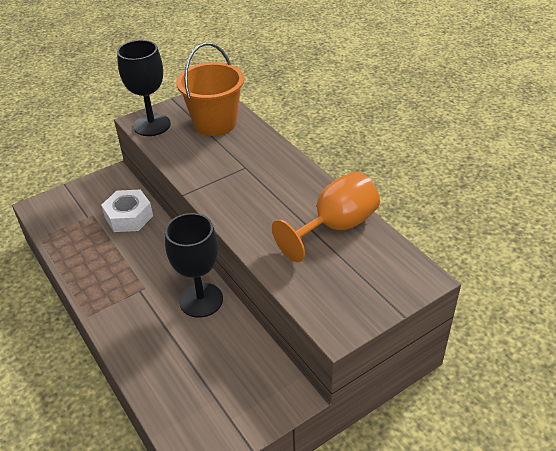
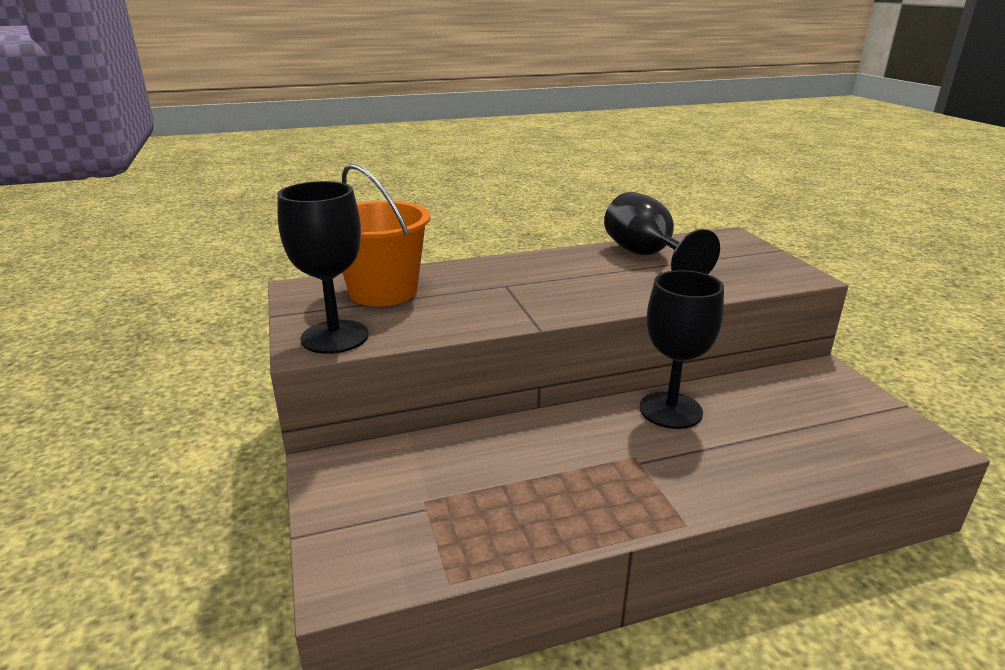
camera: 75 degrees left, 15 degrees down
white nut [101,190,153,232] -> none
orange goblet [272,171,380,262] -> black goblet [604,192,720,274]

